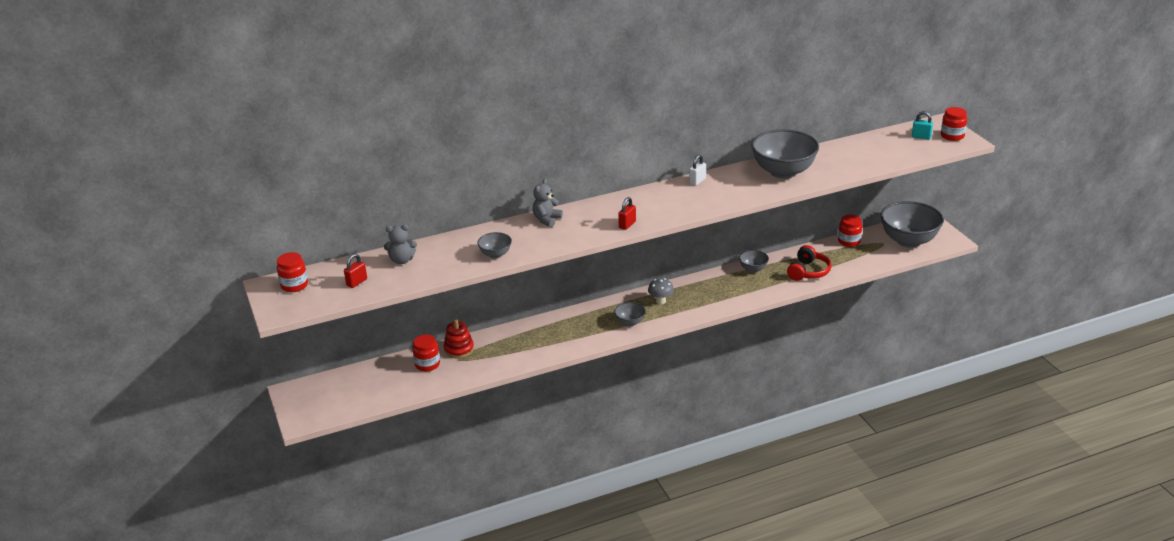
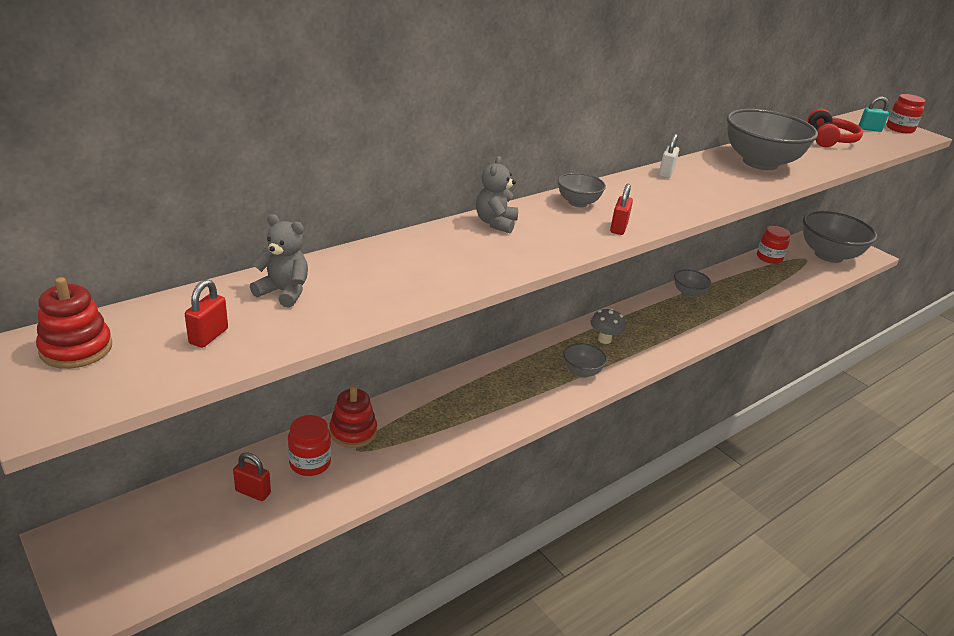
camera: 20 degrees left, 0 degrees up
red jar [277,252,308,292] -> red stacking toy [36,277,112,369]
grey teddy bear [384,224,417,264] -> grey teddy bear turned 135 degrees counterclockwise [250,214,308,308]
grey bowl [477,232,512,258] -> grey bowl moved to [558,173,606,207]
red headphones [787,245,832,281] -> red headphones moved to [807,109,863,147]
none -> red padlock [233,452,271,501]

